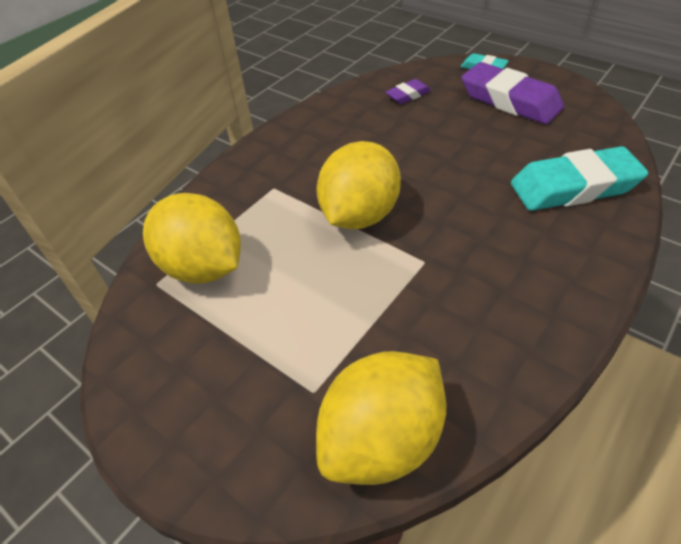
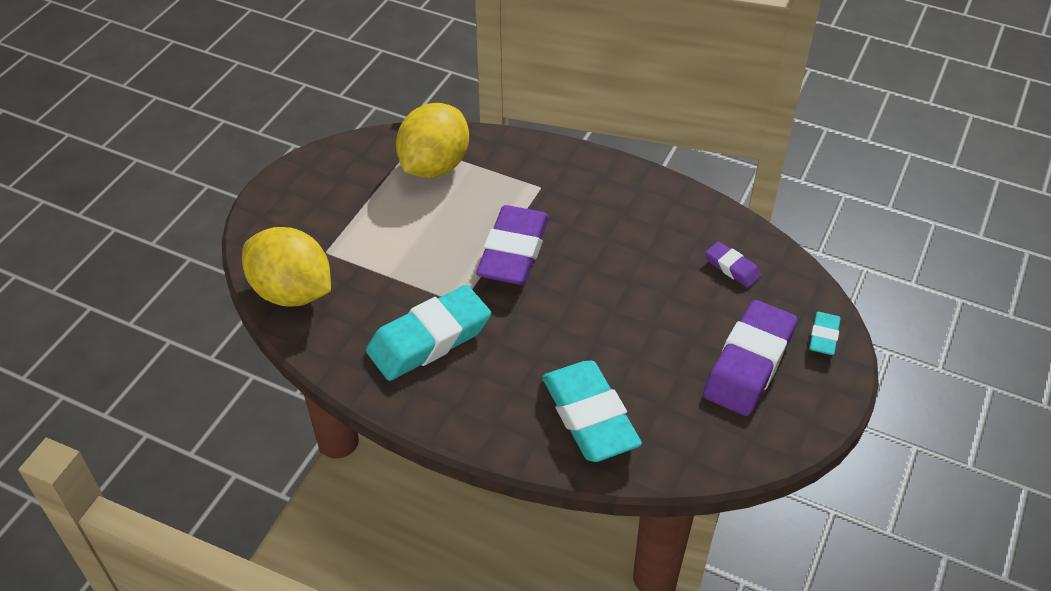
camera: 75 degrees right, 0 degrees up
yellow lemon [317,141,401,229] -> purple eraser [476,205,549,285]
none -> turquoise eraser [366,285,491,381]

